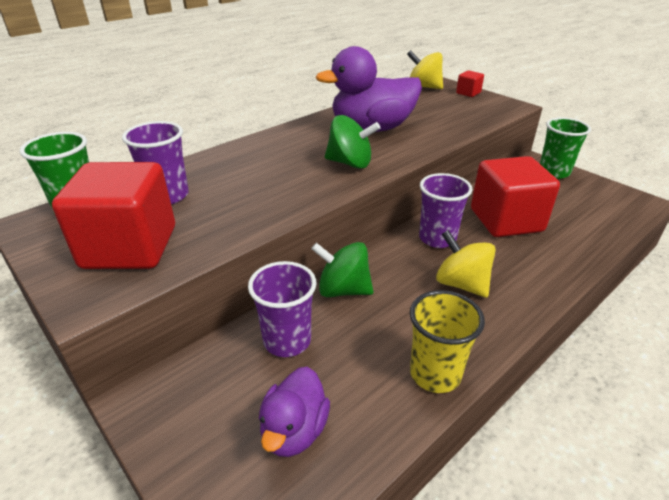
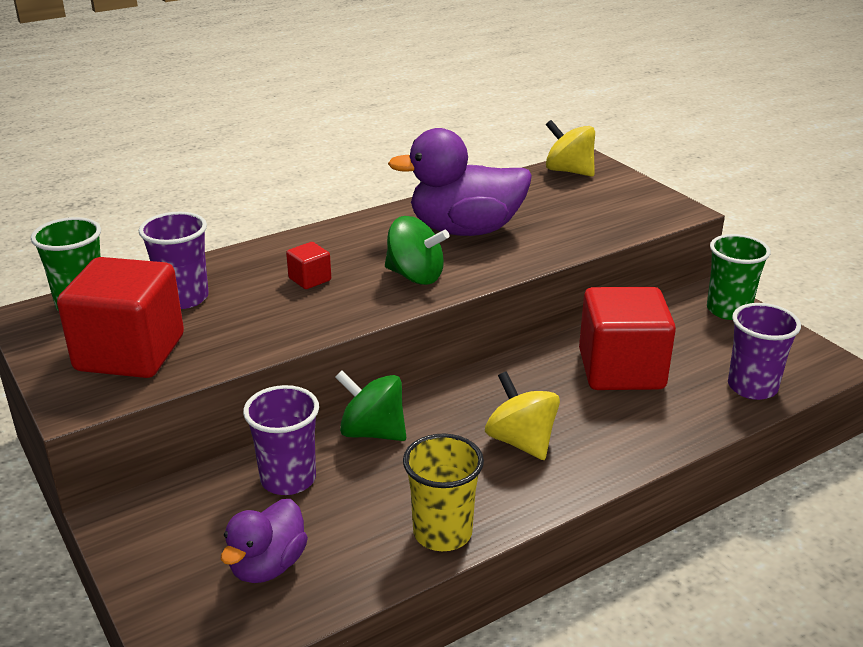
camera: 10 degrees right, 5 degrees down
purple cup [419,173,472,248] -> purple cup moved to [728,303,801,400]
red cube [456,70,484,97] -> red cube moved to [286,242,331,289]

